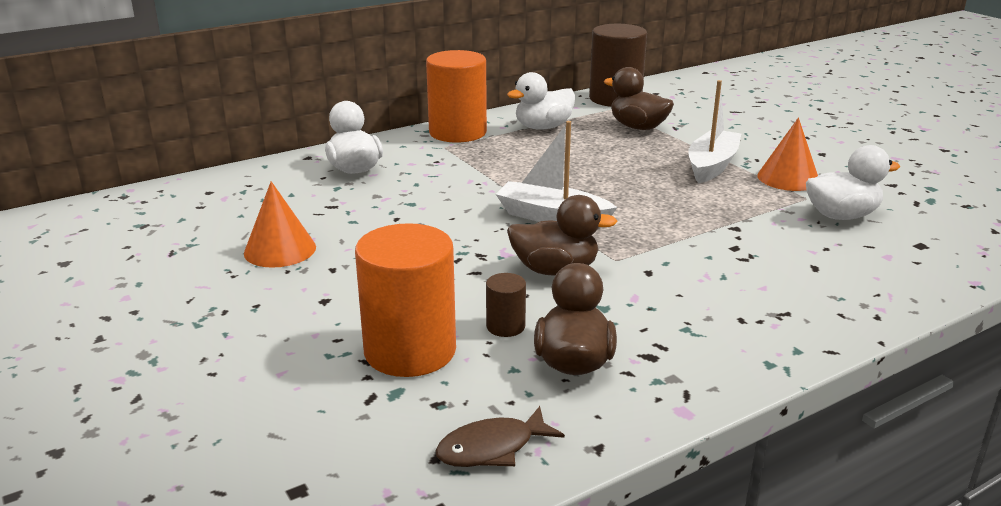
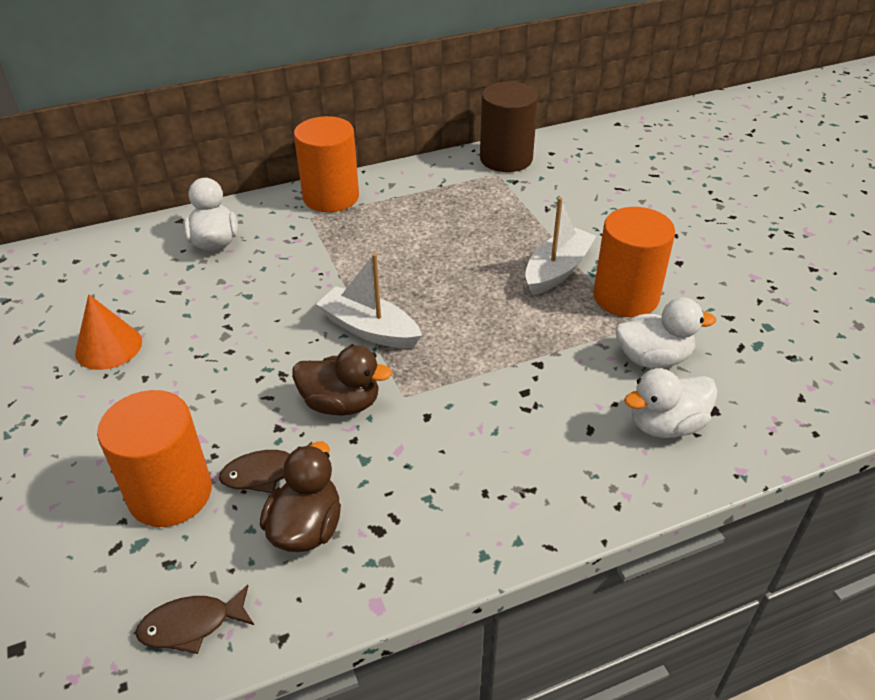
camera: 10 degrees right, 15 degrees up
brown cylinder [486,273,526,337] -> brown fish [219,442,312,493]
white duck [507,72,575,130] -> white duck moved to [624,369,718,438]
brown duck [604,67,674,130] -> none
orange cone [757,117,818,191] -> orange cylinder [593,207,675,317]

